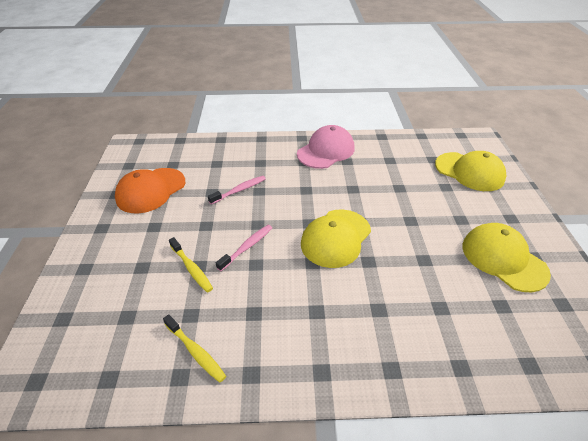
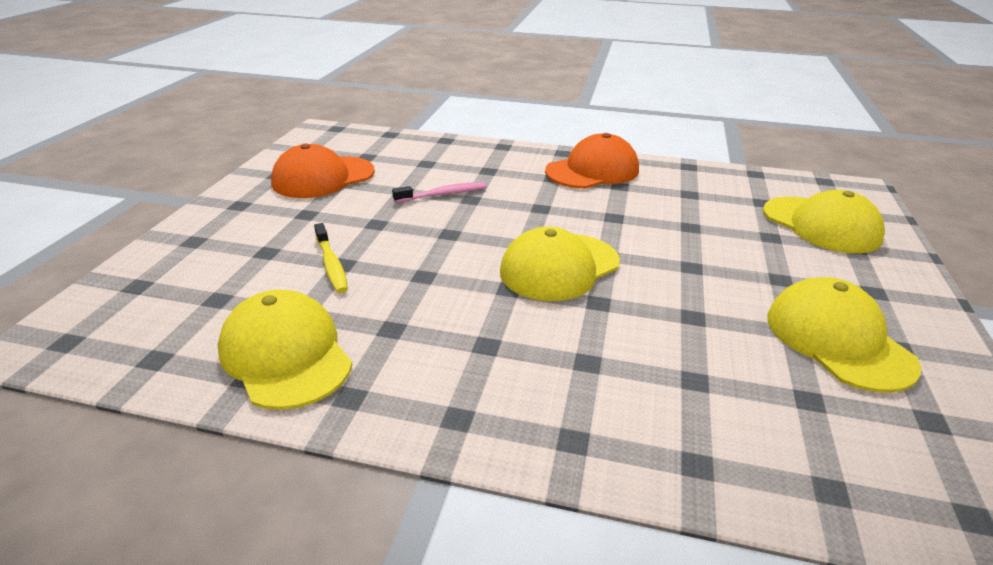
camera: 15 degrees right, 10 degrees down
yellow toothbrush [163,314,226,383] -> yellow cap [218,290,353,410]
pink toothbrush [216,225,272,271] -> none
pink cap [297,125,355,169] -> orange cap [545,133,639,189]

